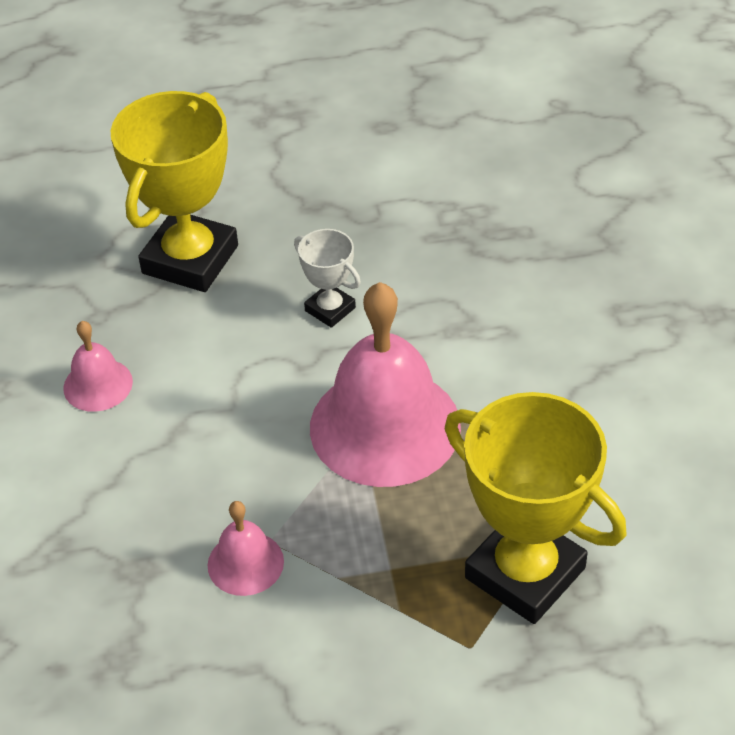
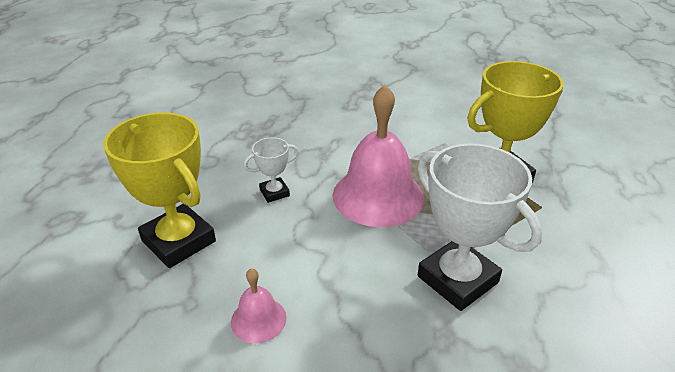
camera: 70 degrees left, 10 degrees down
pink bell [208,501,284,596] -> white trophy [417,143,542,311]

